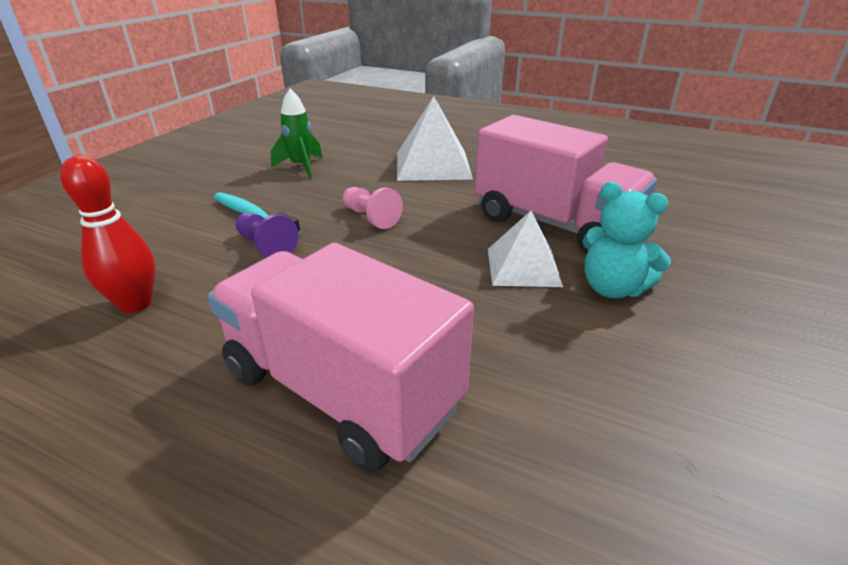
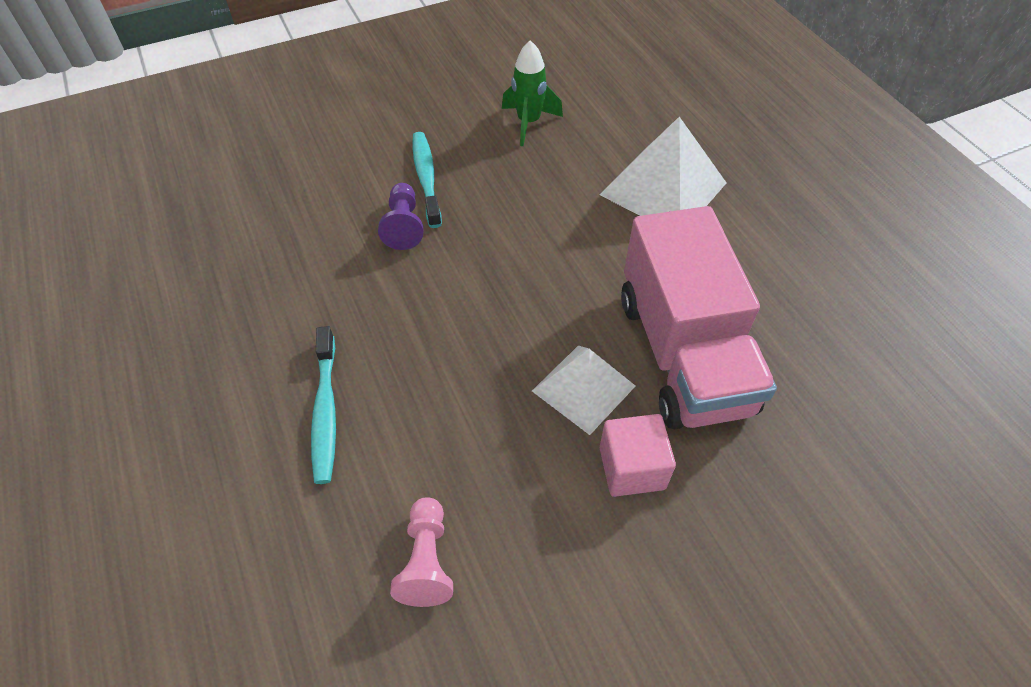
camera: 40 degrees right, 20 degrees up
red bowling pin [60,156,155,313] -> none
pink truck [208,243,474,472] -> turquoise toothbrush [311,326,336,484]
pink pawn [343,187,403,229] -> pink pawn moved to [390,497,453,607]
turquoise teddy bear [582,182,671,298] -> pink cube [600,414,676,497]

